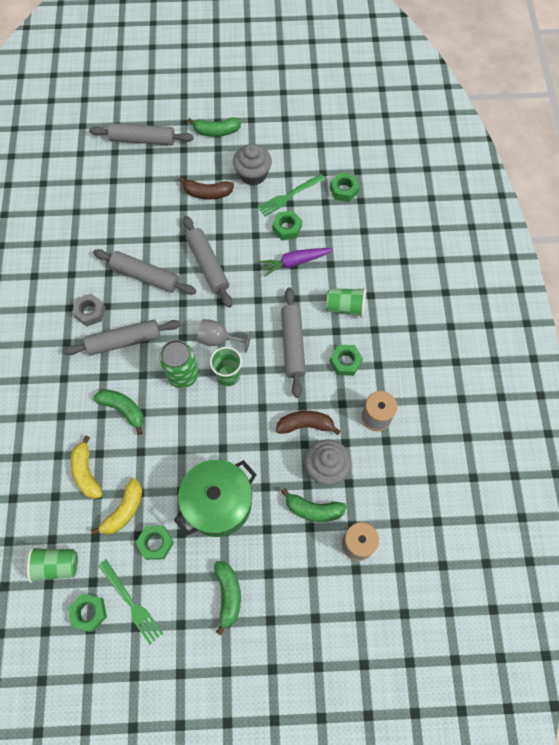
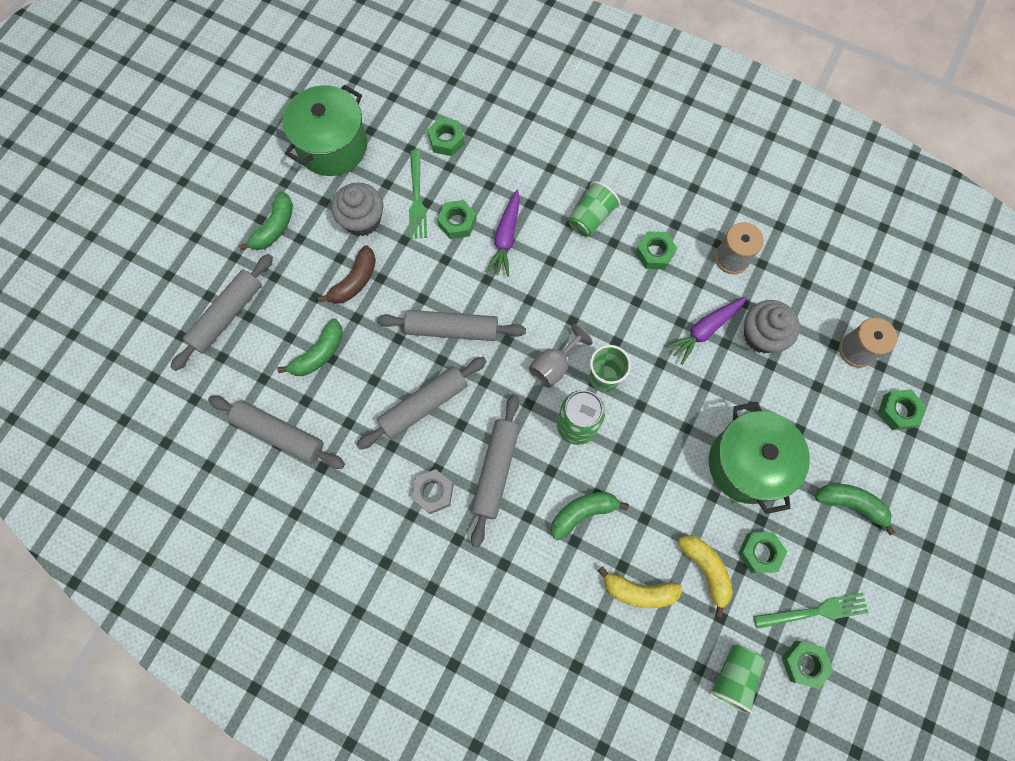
camera: 60 degrees left, 5 degrees up
brown banana [276,411,341,435] -> purple carrot [665,297,747,365]
grey rolling pin [281,288,306,398] -> grey rolling pin moved to [208,396,345,469]
green banana [281,488,347,522] -> green banana moved to [278,319,343,376]
none -> green pot [283,84,367,176]
none -> green nut [878,389,926,430]

